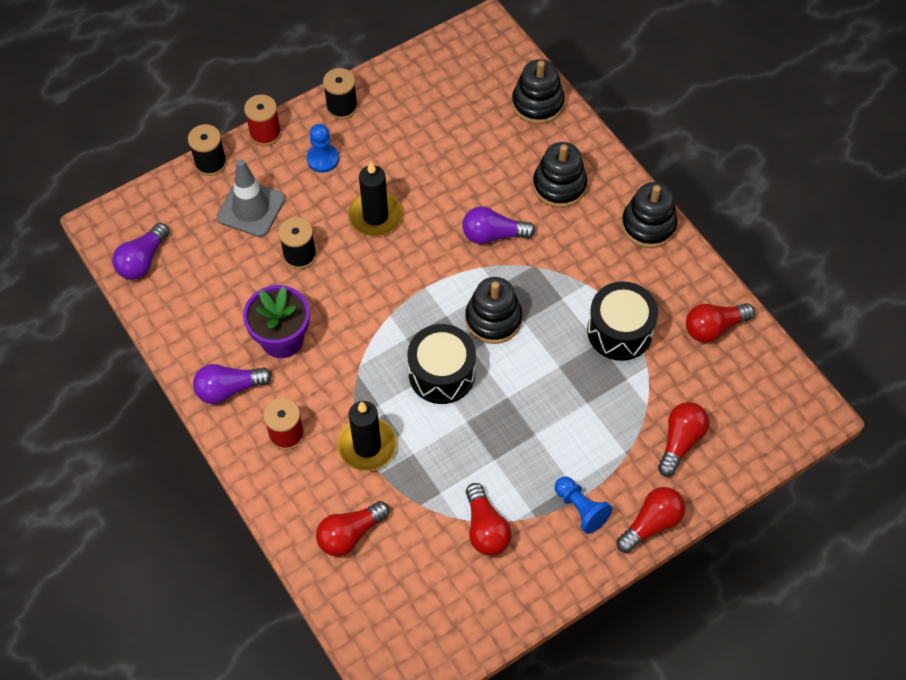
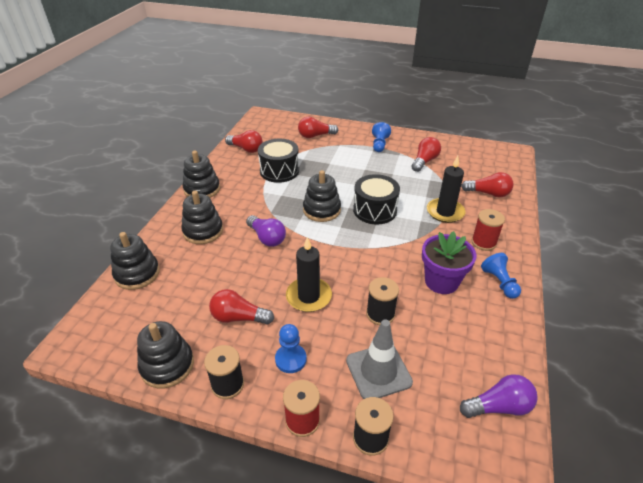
camera: 130 degrees left, 20 degrees down
purple light bulb [193,364,272,404] -> blue pawn [481,253,521,299]
red light bulb [616,487,686,553] -> red light bulb moved to [209,289,274,325]
none -> black stacking toy [137,321,194,388]

